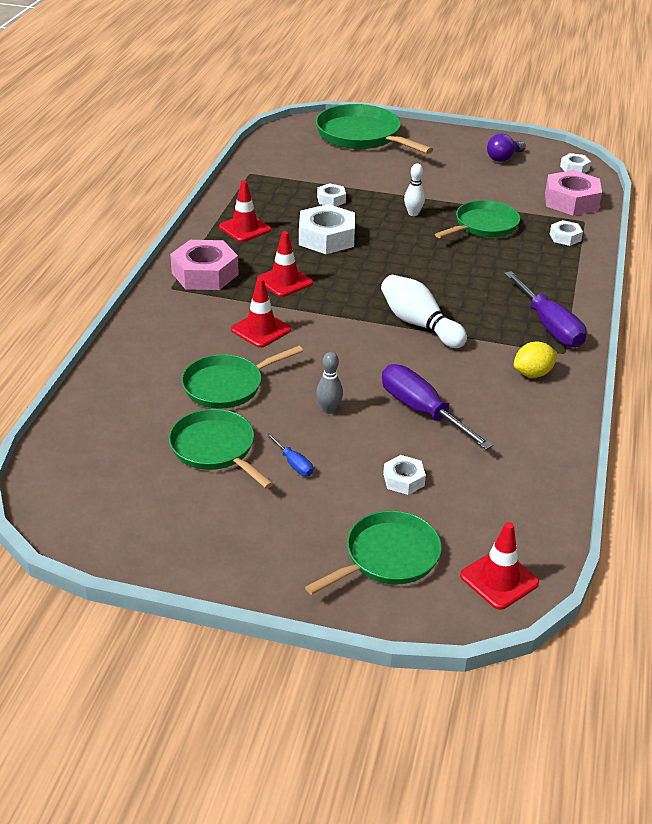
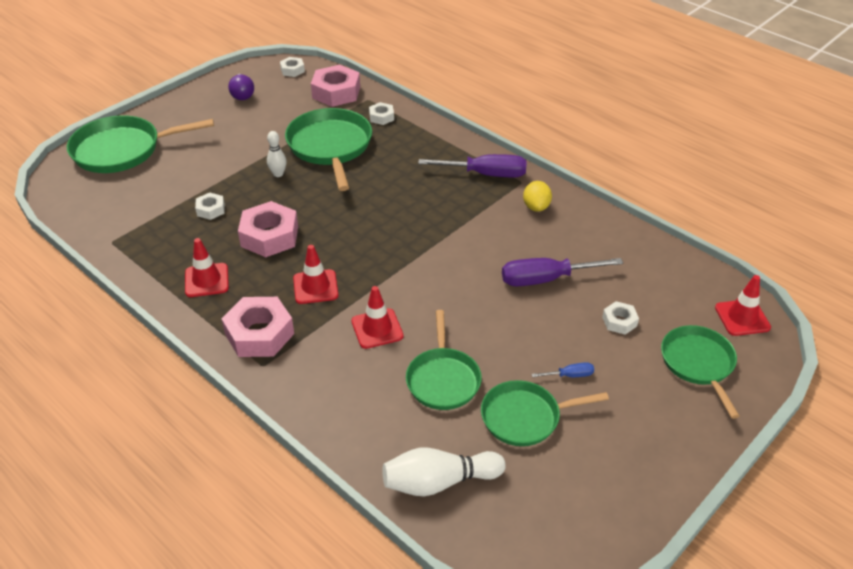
camera: 60 degrees left, 5 degrees up
white nut [299,204,355,254] -> pink nut [238,201,298,257]
grey bowling pin [316,352,343,414] -> none
white bowling pin [381,275,467,348] -> white bowling pin moved to [382,448,506,496]
green pan [435,200,520,238] -> green pan [285,108,372,191], size x1.52

